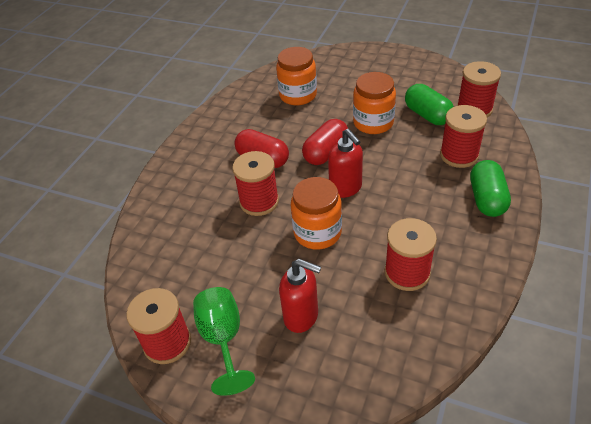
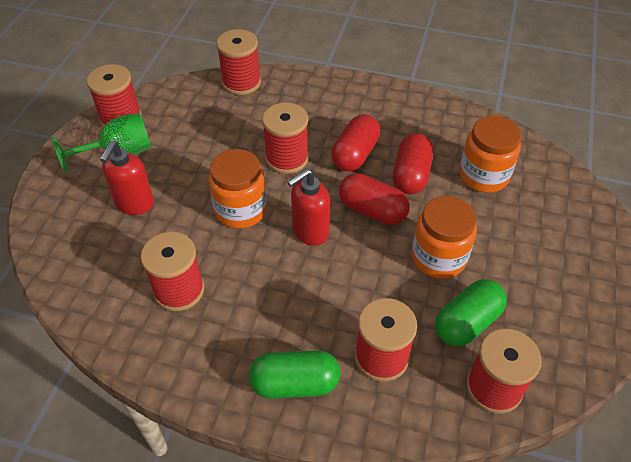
camera: 80 degrees right, 5 degrees up
none -> red spool [216,29,261,95]
none -> red capsule [393,133,433,194]

